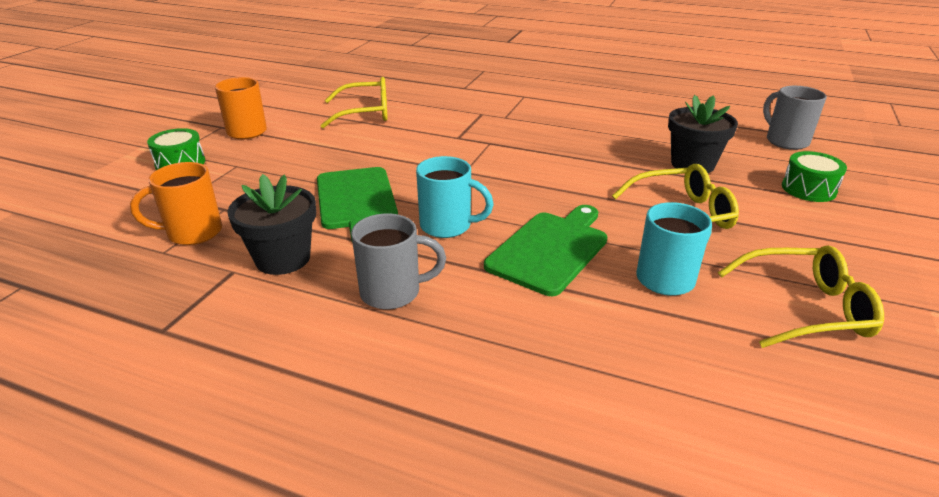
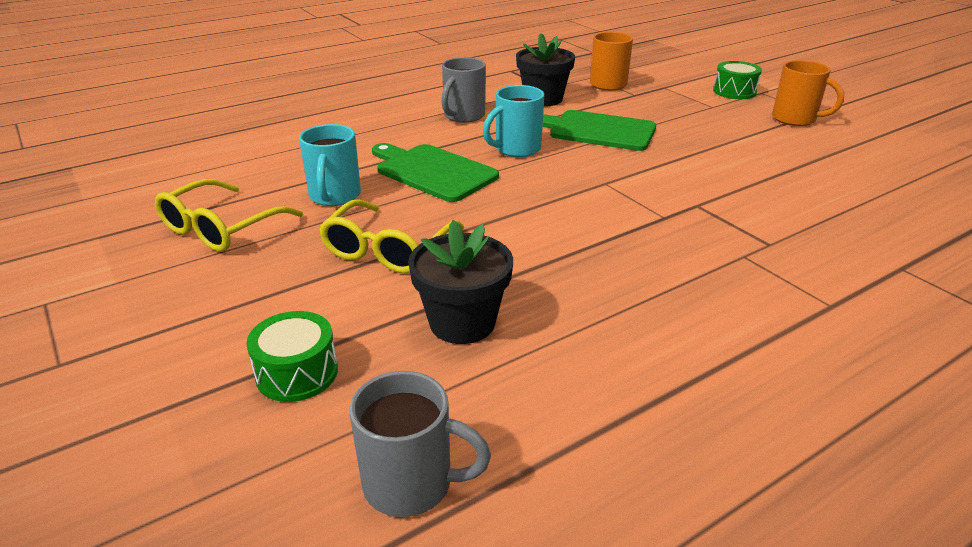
camera: 125 degrees right, 0 degrees up
yellow glasses [320,77,388,128] -> none
green cutting board [484,205,607,296] -> green cutting board turned 150 degrees clockwise [372,143,499,202]

